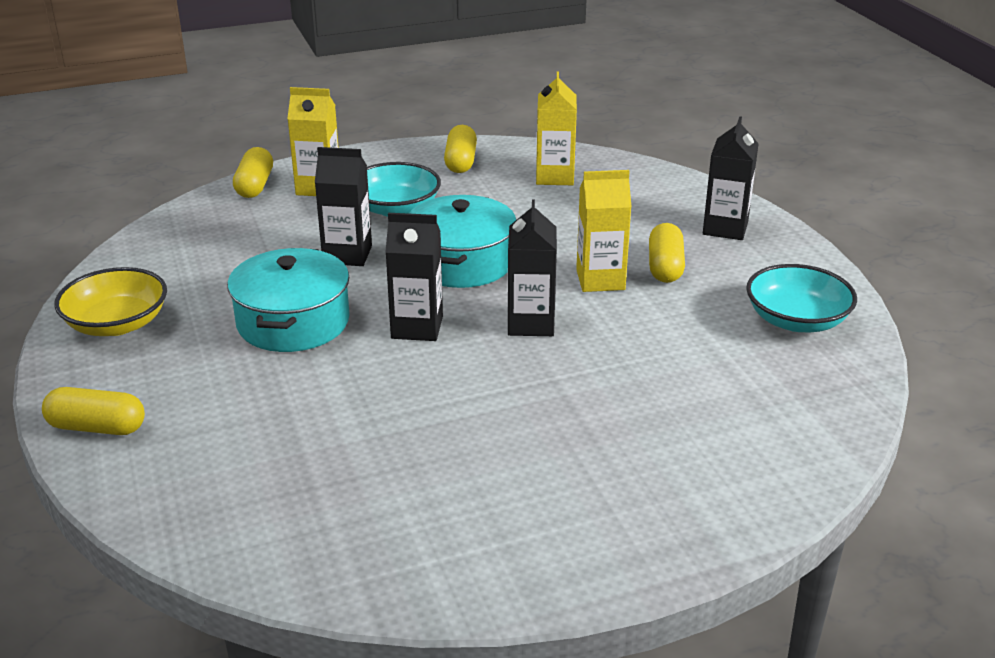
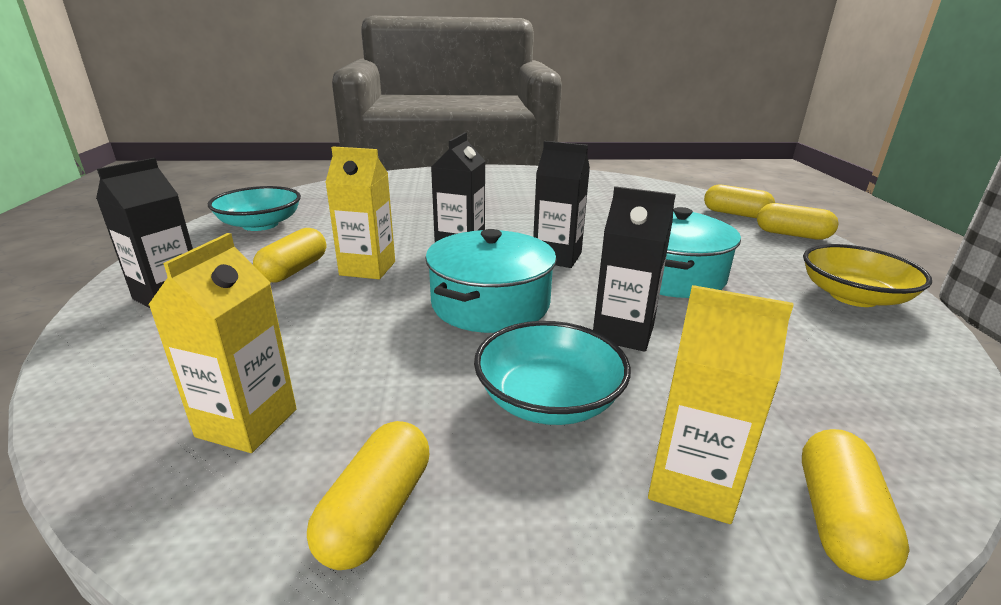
camera: 165 degrees left, 5 degrees down
none -> yellow capsule [704,185,775,218]

